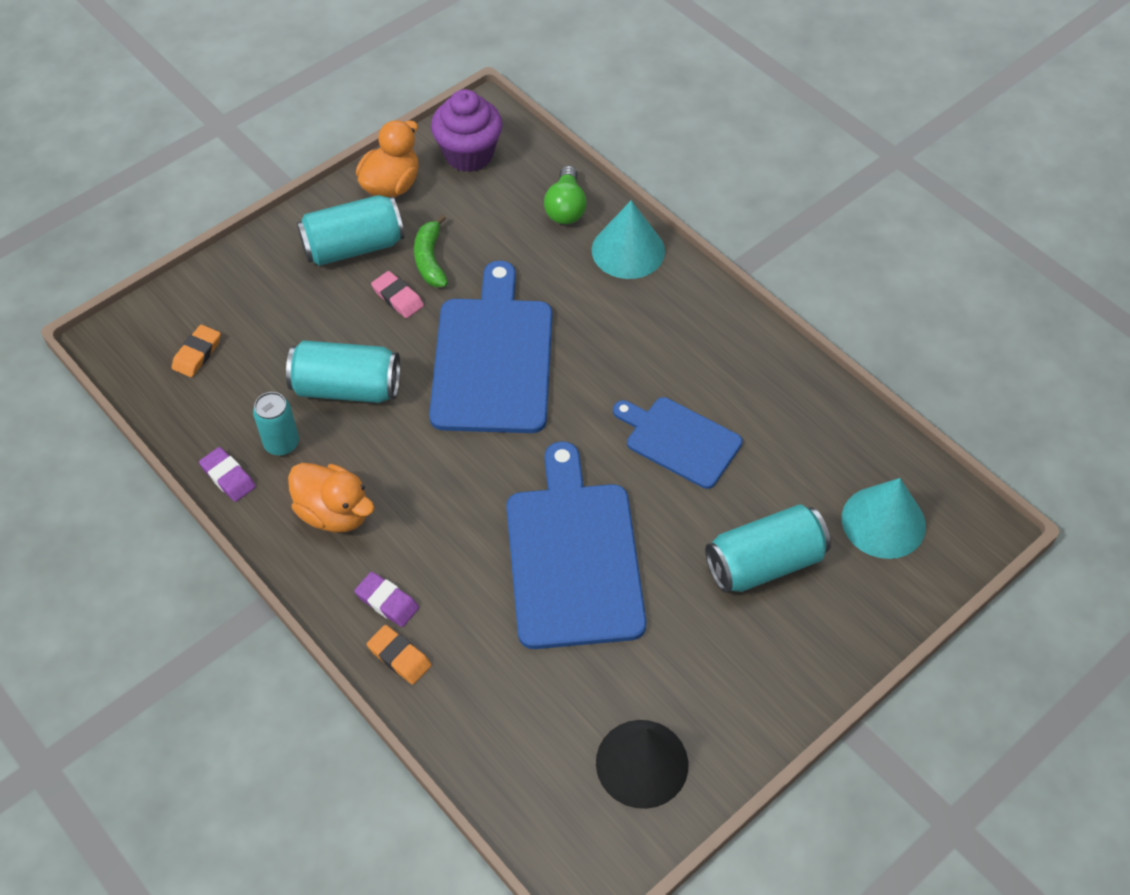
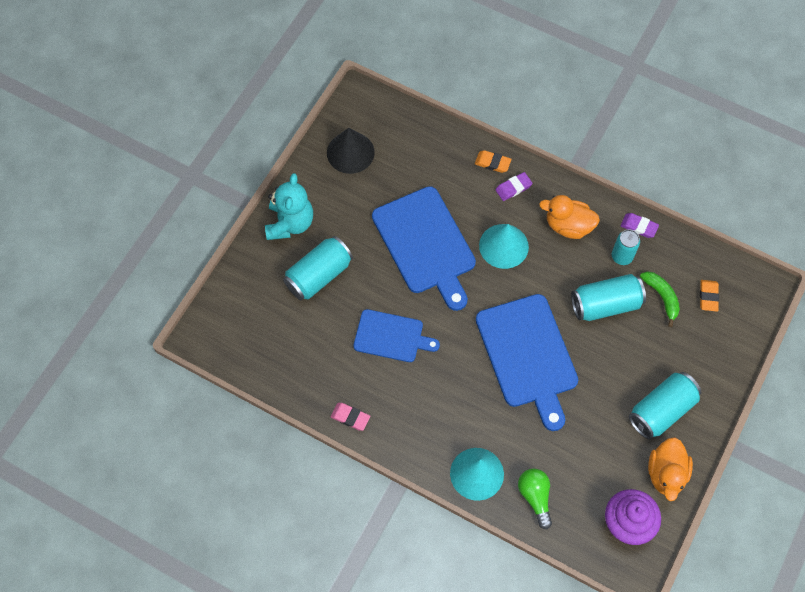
camera: 160 degrees right, 10 degrees up
purple eraser [354,572,419,627] -> purple eraser turned 45 degrees counterclockwise [495,172,532,201]
pink eraser [371,271,424,318] -> pink eraser moved to [331,403,370,431]
green banana [414,215,448,287] -> green banana moved to [640,271,680,327]
turquoise cone [842,478,926,559] -> turquoise cone moved to [479,224,529,269]
none -> turquoise teddy bear [265,173,313,240]

